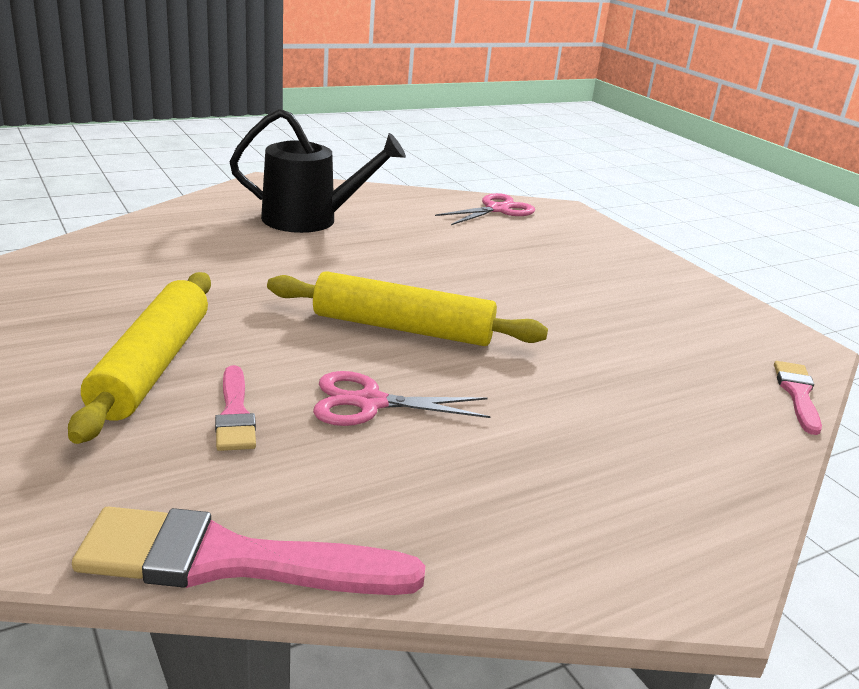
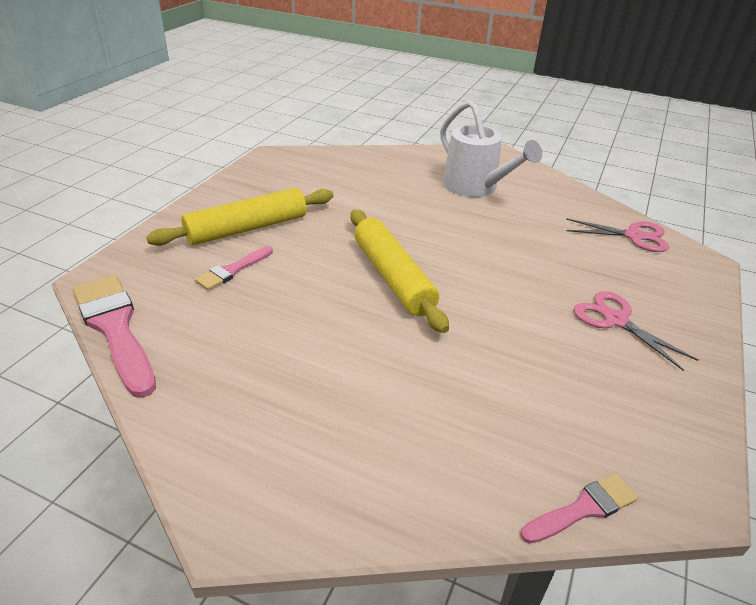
camera: 55 degrees right, 10 degrees up
black watering can [230,109,406,233] -> white watering can [440,100,542,197]
pink scissors [313,371,491,426] -> pink scissors moved to [574,291,699,371]

